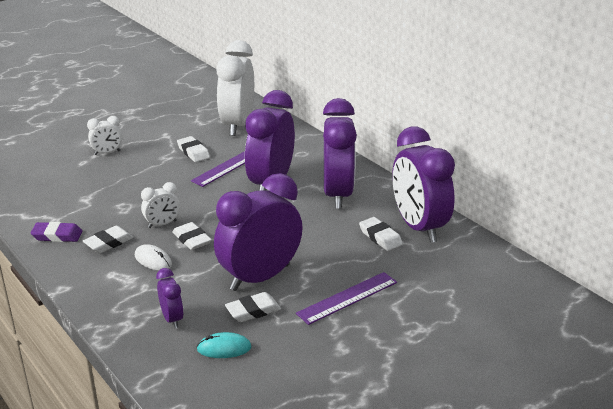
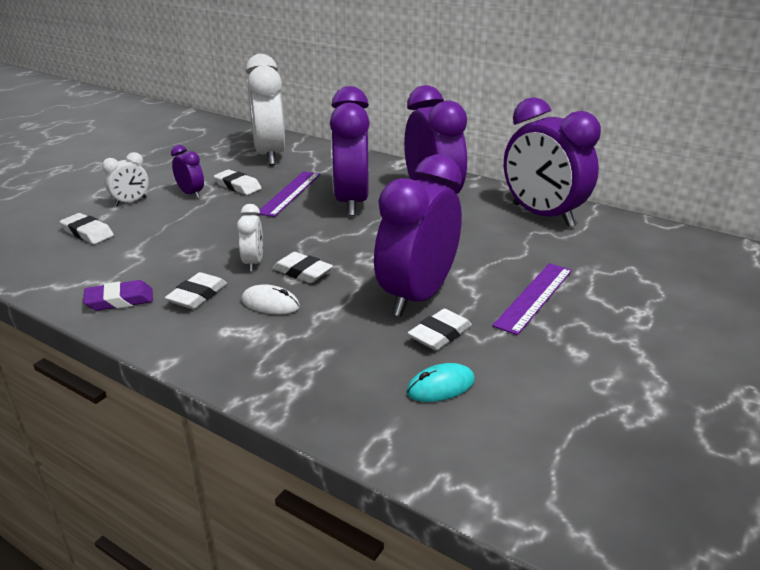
camera: 20 degrees left, 0 degrees up
white clock [141,182,180,228] -> white clock turned 45 degrees counterclockwise [237,204,263,271]
purple clock [156,268,184,328] -> purple clock moved to [171,145,204,199]
white eraser [359,217,403,251] -> white eraser moved to [60,213,114,244]

